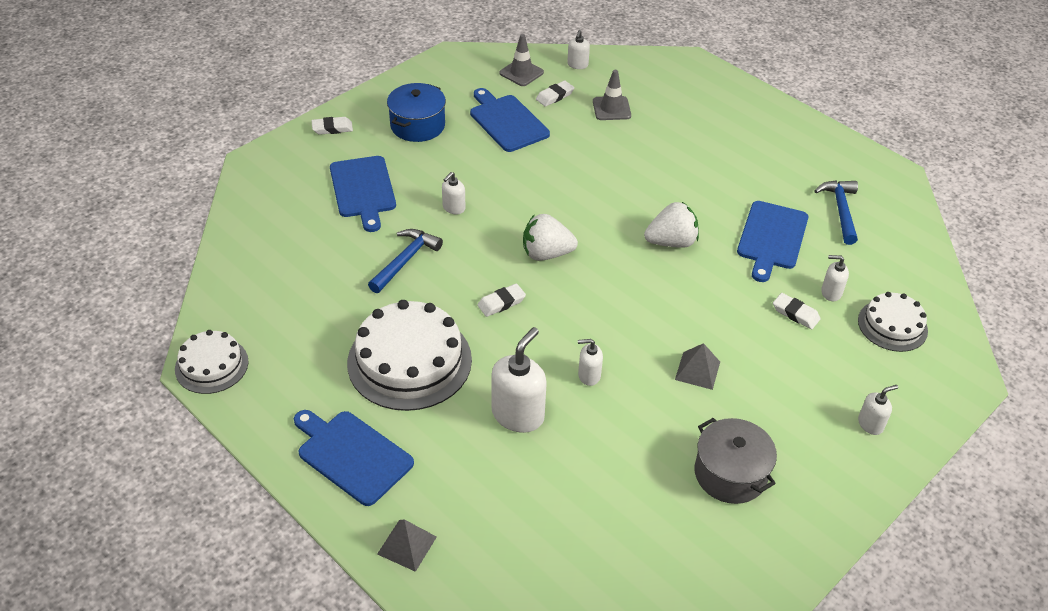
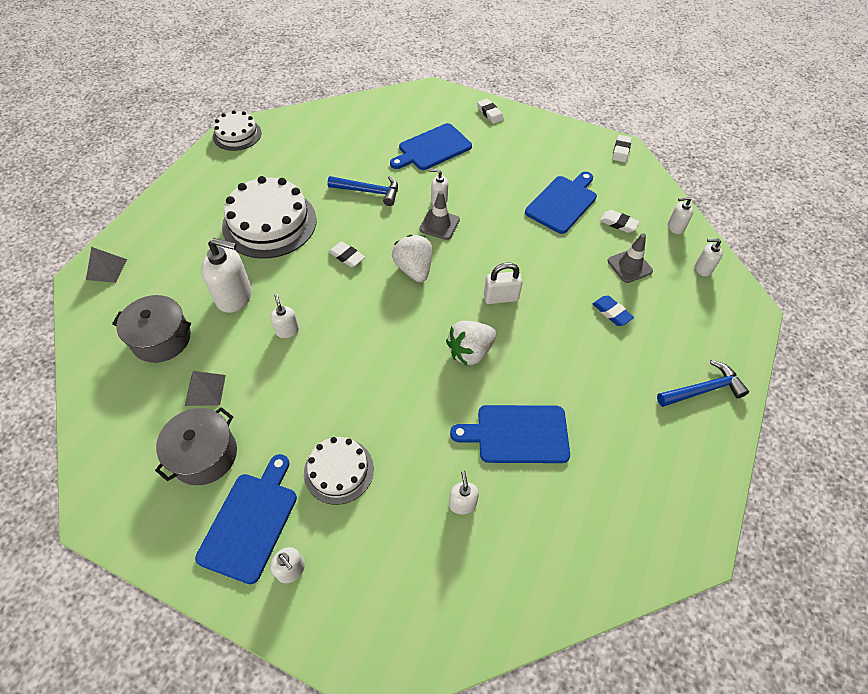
camera: 70 degrees right, 10 degrees up
blue cutting board [294,410,414,506] -> blue cutting board moved to [195,454,297,584]
blue pot [387,83,446,142] -> none
grey traffic cone [500,34,544,86] -> grey traffic cone moved to [419,191,460,240]
white strawberry [644,202,699,248] -> white strawberry turned 90 degrees clockwise [446,321,496,366]
grey pyramid [675,343,720,390] -> grey pyramid moved to [185,371,226,406]
white eraser [773,293,821,329] -> white eraser moved to [612,135,632,162]
blue hammer [814,180,858,245] -> blue hammer moved to [657,360,749,407]
white cake [858,292,928,352] -> white cake moved to [304,437,374,505]
none -> grey pot [112,295,191,363]
none -> white padlock [484,262,523,304]
none -> blue eraser [593,296,634,326]
none -> white soap dispenser [695,239,723,276]

